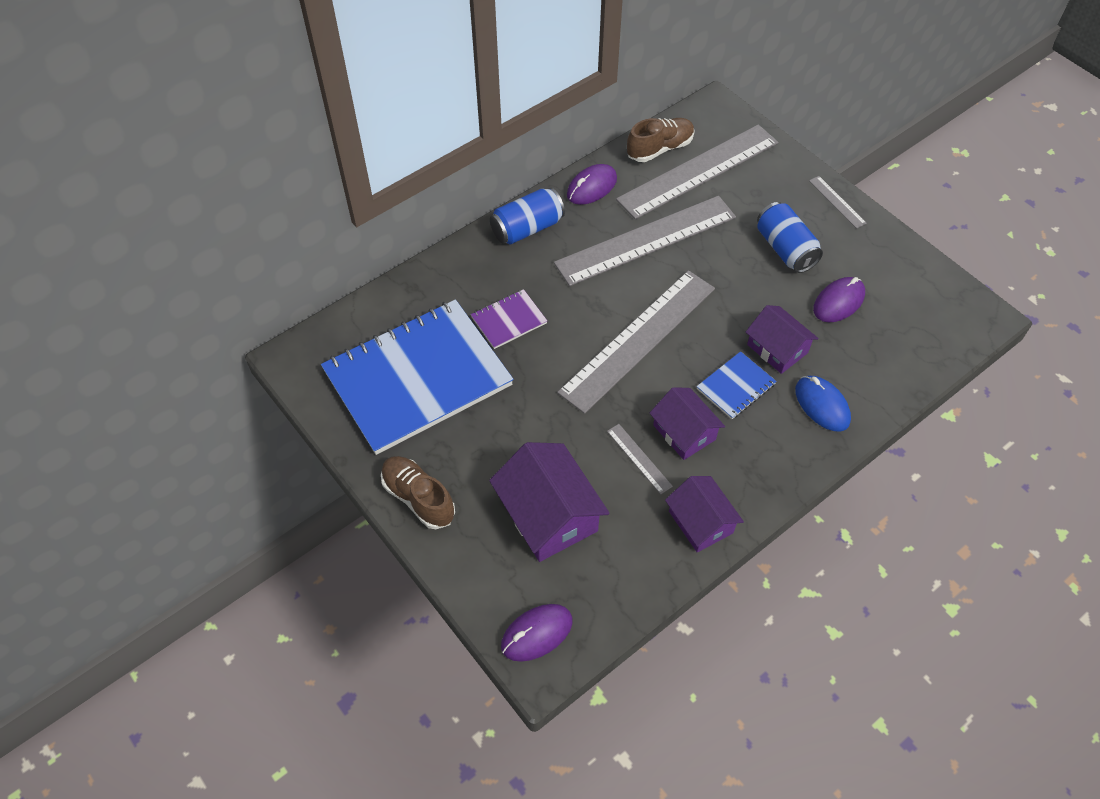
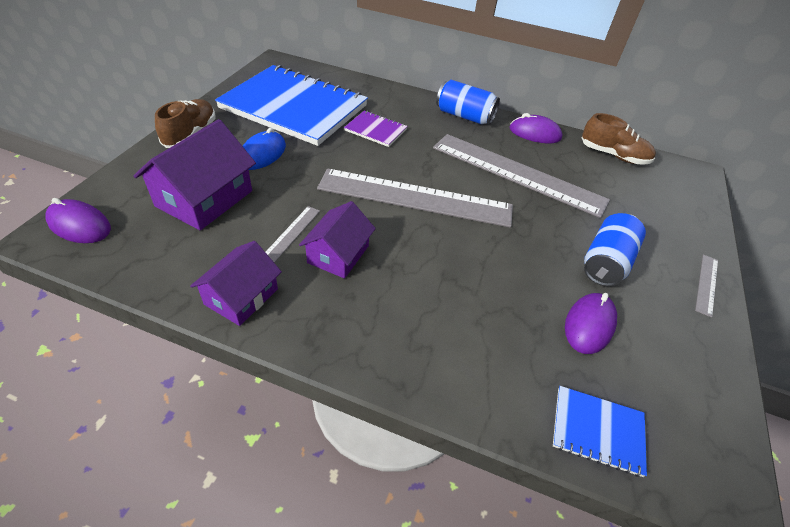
camera: 55 degrees right, 10 degrees down
grey ruler [616,124,778,219] -> none
blue notebook [697,351,777,419] -> blue notebook moved to [553,386,647,477]
purple house [746,305,819,374] -> none
blue mouse [795,376,851,432] -> blue mouse moved to [243,128,286,170]
purple mouse [813,277,865,322] -> purple mouse turned 75 degrees counterclockwise [565,293,617,354]

